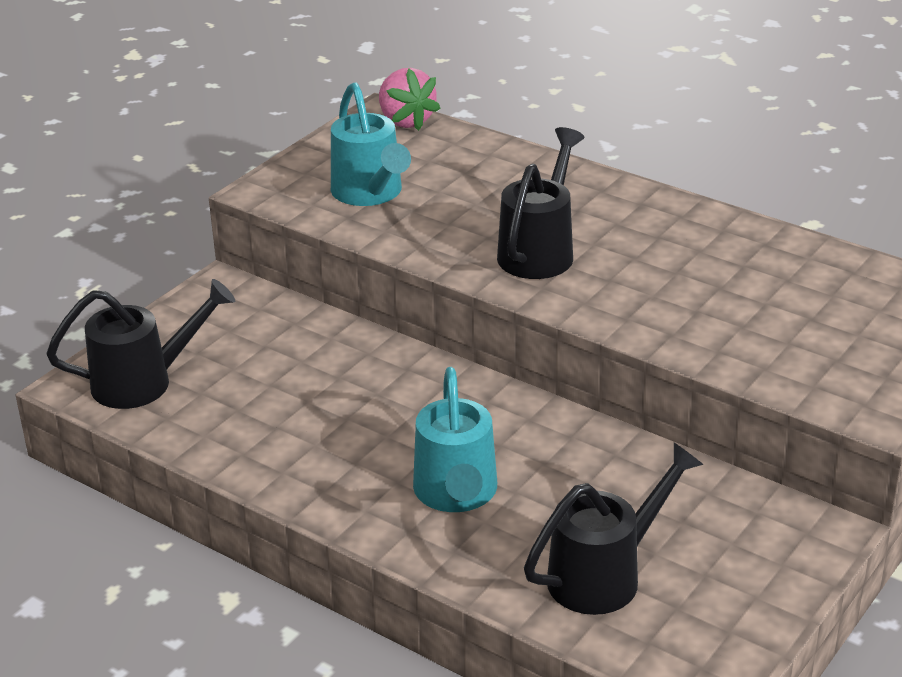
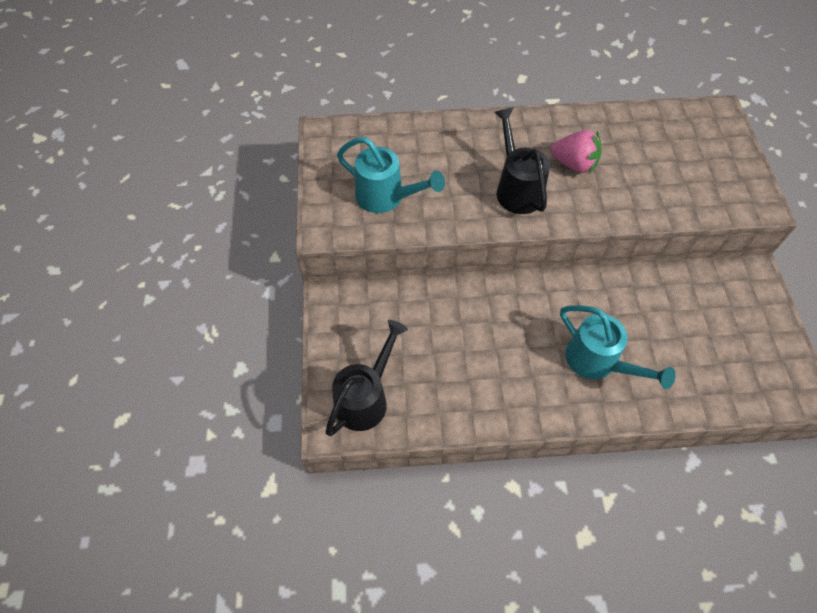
camera: 40 degrees left, 25 degrees up
pink strawberry [379,68,441,131] -> pink strawberry moved to [551,130,602,174]
black watering can [524,442,704,615] -> none

